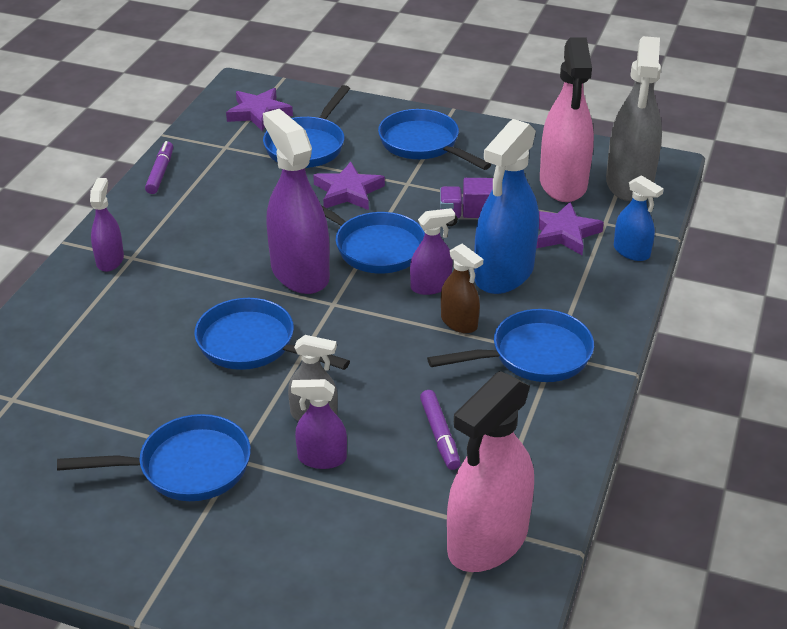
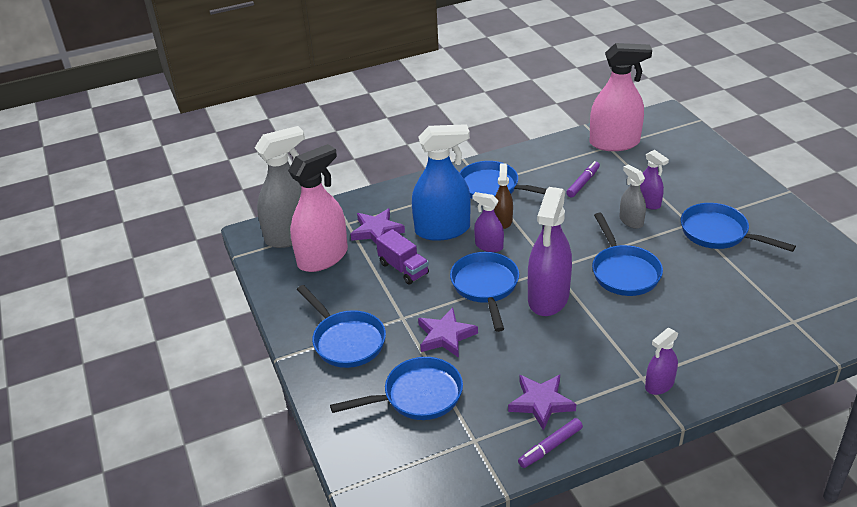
camera: 130 degrees left, 0 degrees up
purple star [226,88,293,131] -> purple star moved to [508,375,576,431]
blue pan [378,109,491,170] -> blue pan turned 45 degrees counterclockwise [297,285,386,368]
blue spray bottle [614,175,664,261] -> none

